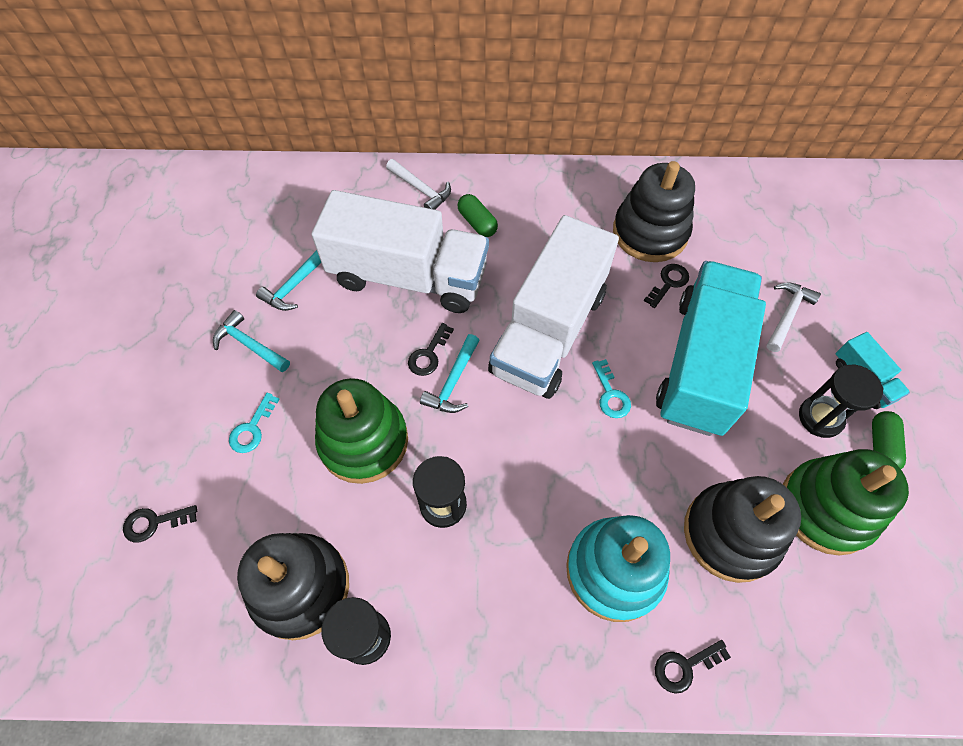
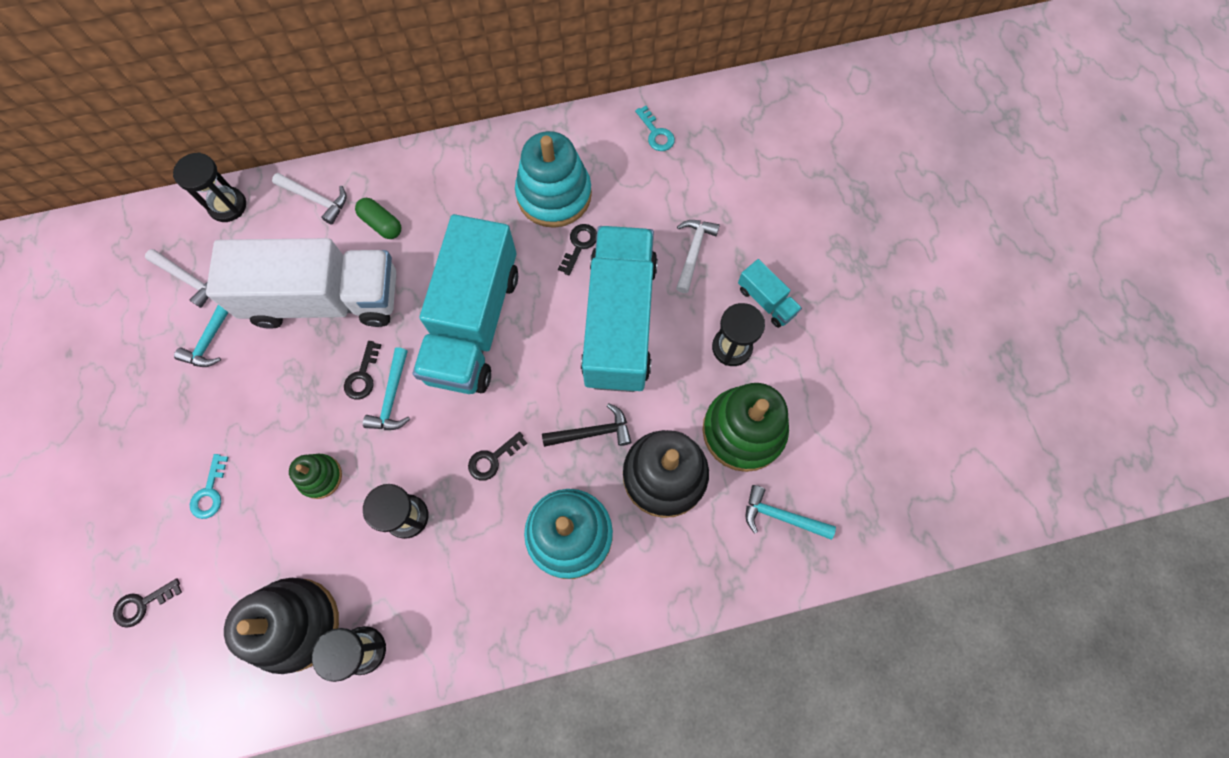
camera: 15 degrees left, 10 degrees up
turquoise hammer [213,310,290,372] -> turquoise hammer moved to [746,485,836,540]
green stacking toy [315,378,408,484] -> green stacking toy [289,454,342,499], size x0.52
white truck [488,215,619,399] -> turquoise truck [413,214,518,394]
turquoise key [592,359,631,418] -> turquoise key moved to [635,106,675,151]
black stacking toy [613,161,695,262] -> turquoise stacking toy [515,131,592,228]
black key [655,640,731,694] -> black key moved to [468,432,527,481]
green capsule [872,411,906,469] -> none
none -> white hammer [145,249,209,308]
none -> black hourglass [173,152,246,222]
none -> black hammer [542,403,631,447]

